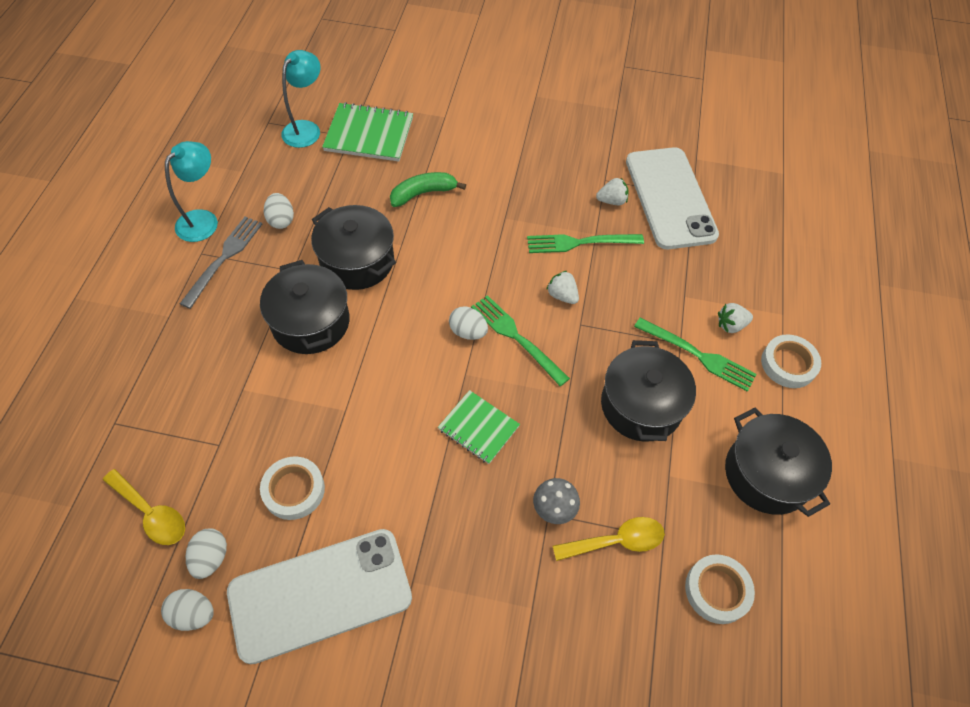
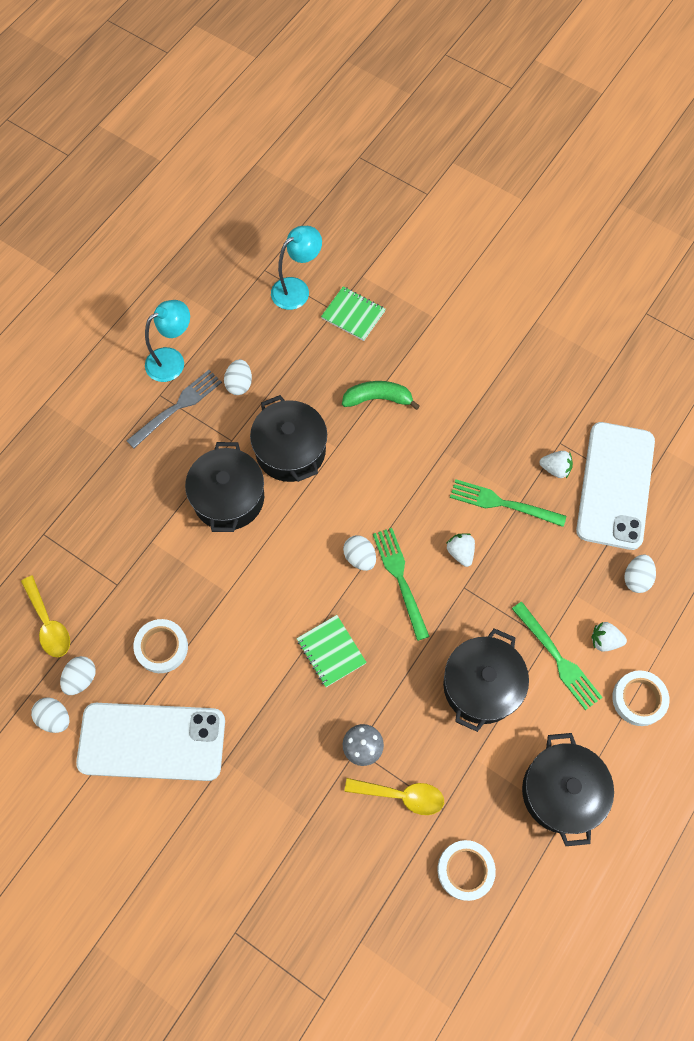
camera: 25 degrees right, 10 degrees up
green notebook [322,102,413,161] -> green notebook [321,287,386,341], size x0.65
none -> white egg [624,554,656,593]

